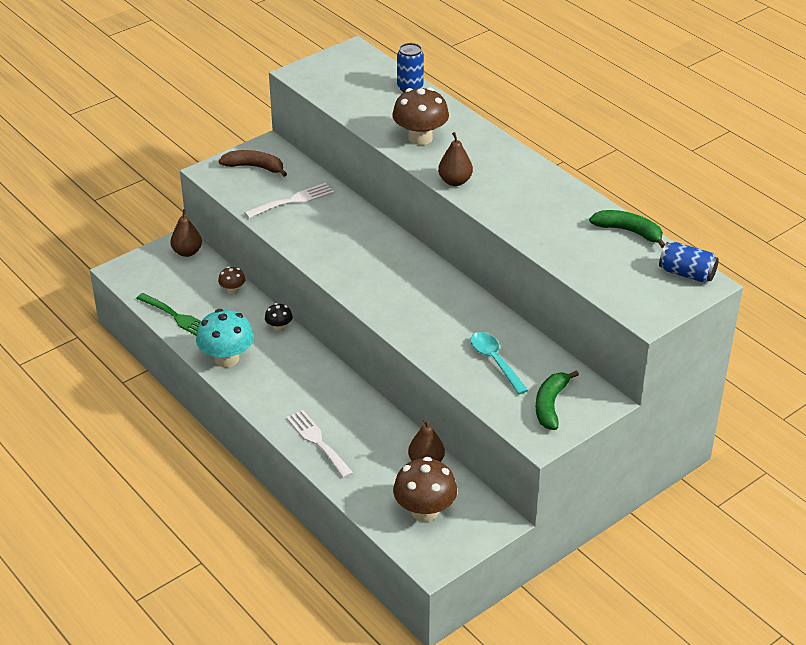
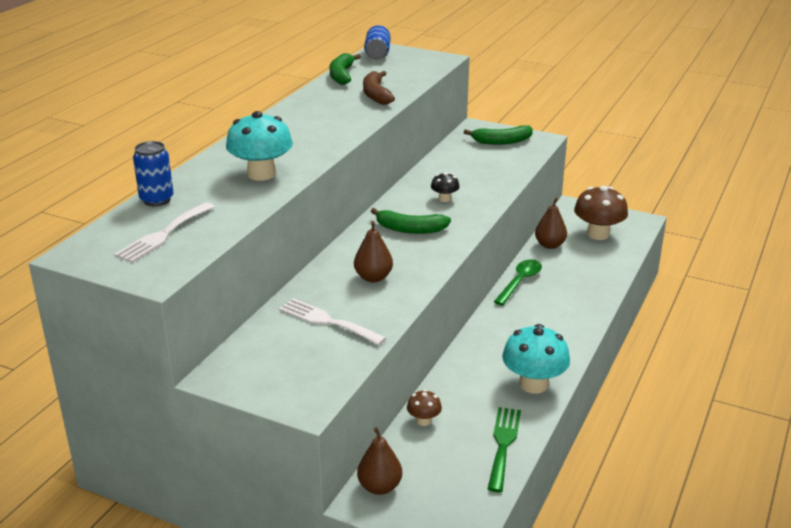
camera: 115 degrees left, 10 degrees down
brown banana [219,150,287,177] -> brown banana moved to [363,71,395,105]
black mushroom [265,303,293,332] -> black mushroom moved to [431,172,460,202]
white fork [286,410,353,478] -> white fork moved to [114,202,215,263]
brown mushroom [393,87,449,145] -> turquoise mushroom [226,111,293,181]
brown pear [438,132,473,186] -> brown pear moved to [354,221,393,282]
turquoise spoon [470,332,528,394] -> none
none -> green banana [371,208,451,234]
none -> green spoon [494,259,542,306]

